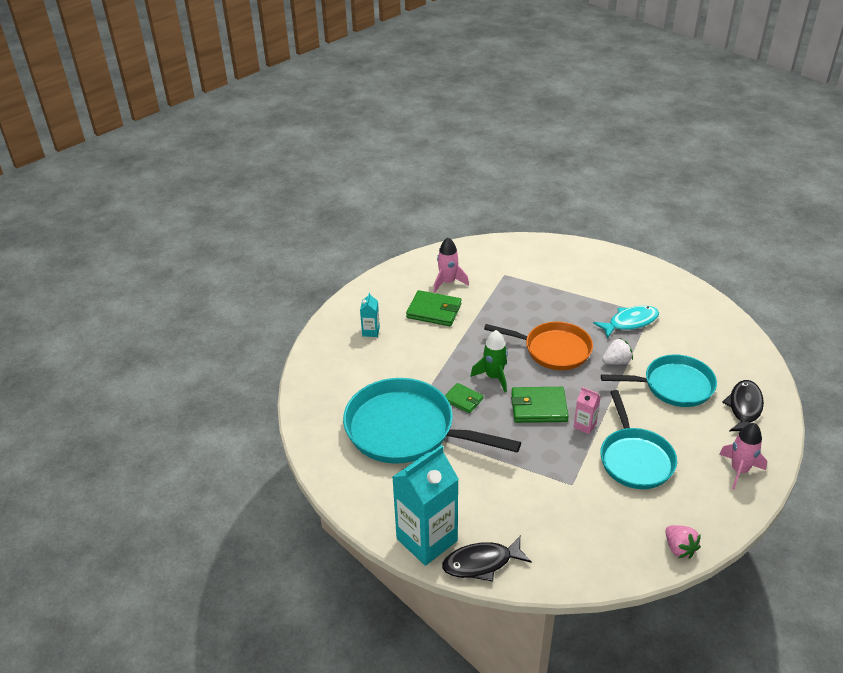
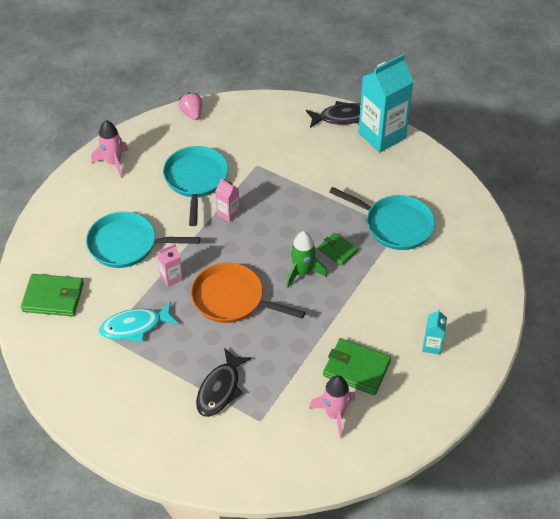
camera: 175 degrees left, 10 degrees up
turquoise pan [343,378,521,464] -> turquoise pan [329,187,435,250], size x0.66
green wallet [511,387,569,423] -> green wallet moved to [21,274,84,316]
white strawberry [602,338,633,365] -> pink carton [157,244,183,287]
black fish [722,380,764,431] -> black fish moved to [196,348,251,417]

